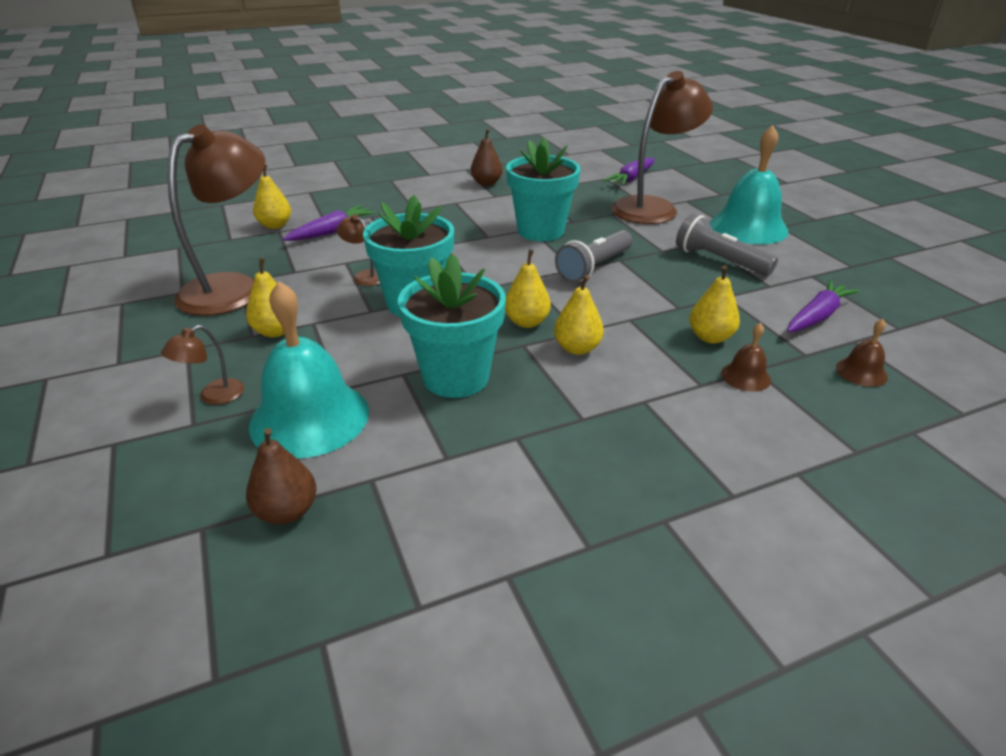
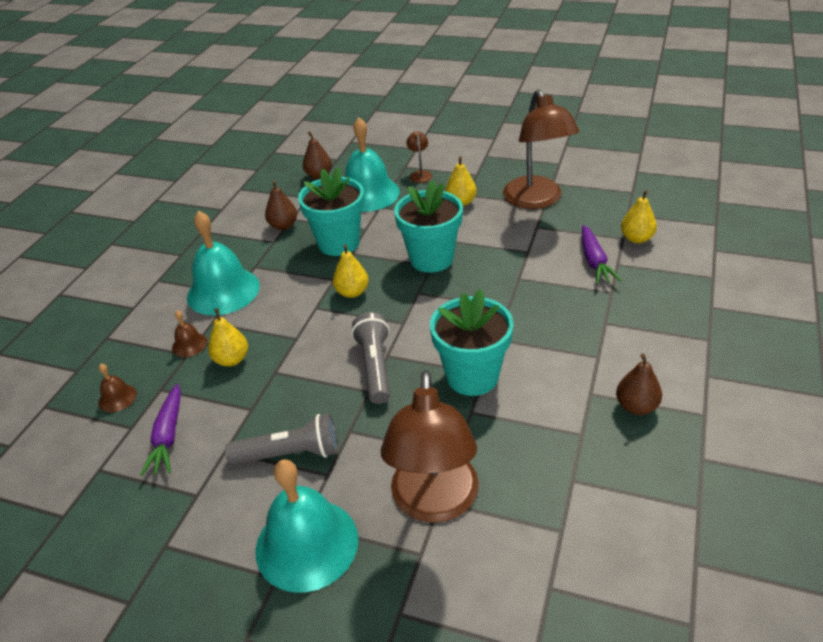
camera: 135 degrees right, 5 degrees up
brown lamp [337,214,380,286] -> none
yellow pear [554,275,604,355] -> none
purple carrot [604,158,655,186] -> none
none -> turquoise bell [187,211,260,315]
none -> brown pear [265,180,297,230]

